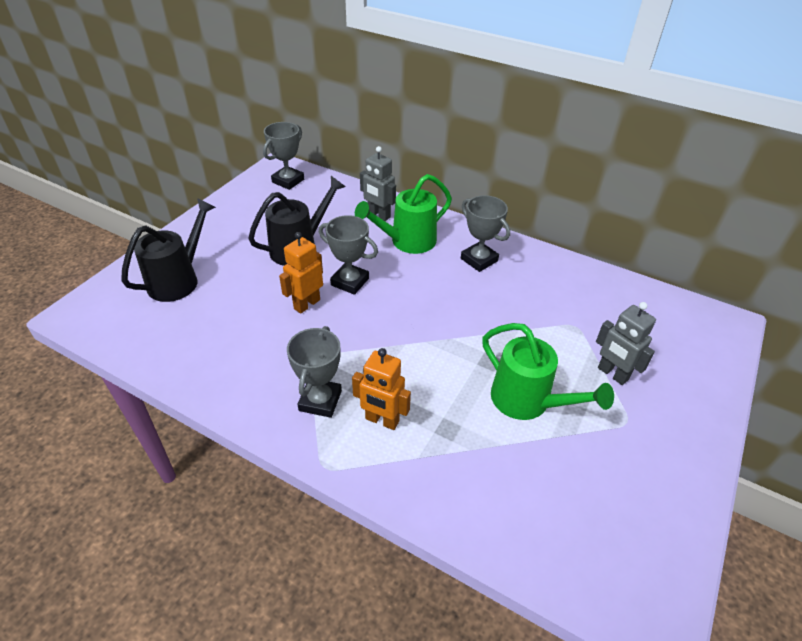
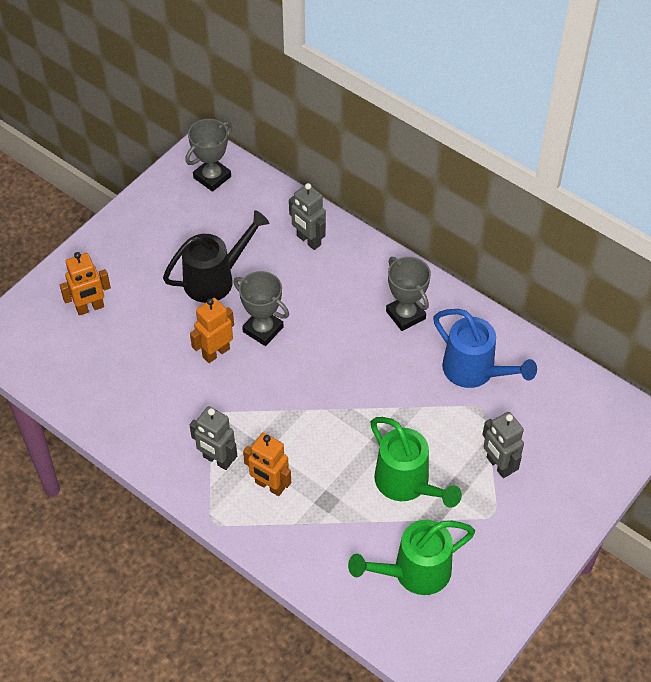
camera: 10 degrees right, 10 degrees up
black watering can [121,198,216,302] -> orange robot [60,252,111,316]
grey trophy [287,326,342,418] -> grey robot [190,406,237,470]
green watering can [355,174,452,254] -> green watering can moved to [348,520,475,595]
none -> blue watering can [433,309,537,388]

